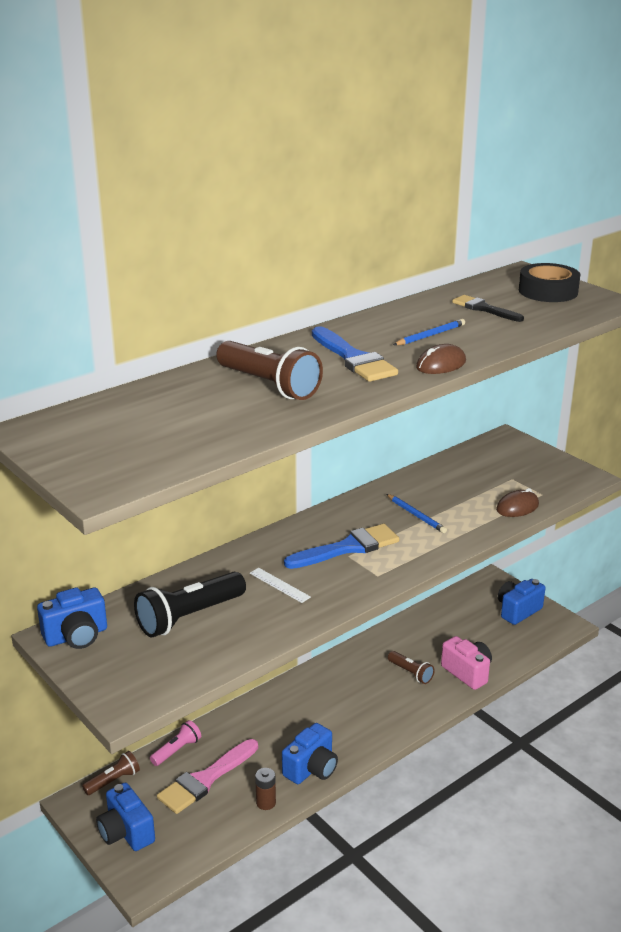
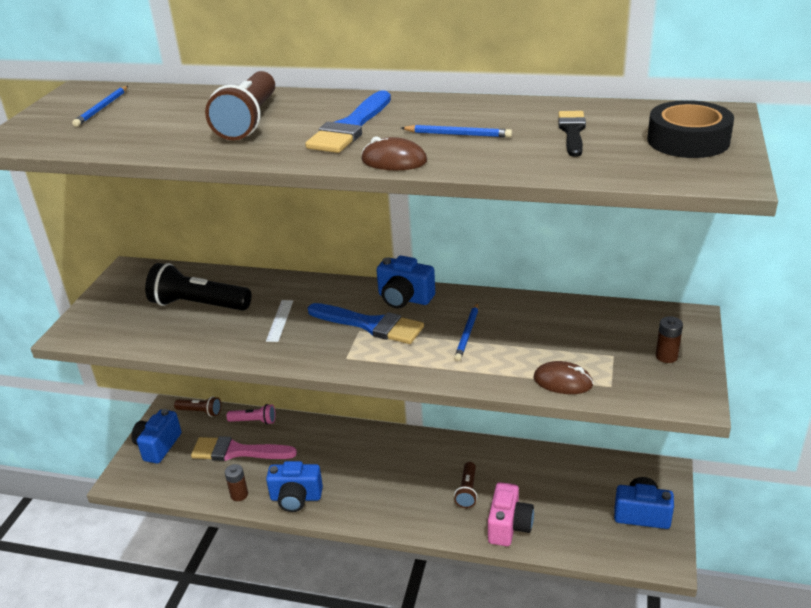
camera: 55 degrees right, 5 degrees up
blue camera [37,587,107,649] -> blue camera moved to [377,255,435,309]
none -> blue pencil [72,86,128,127]
none -> brown battery [656,316,683,363]

